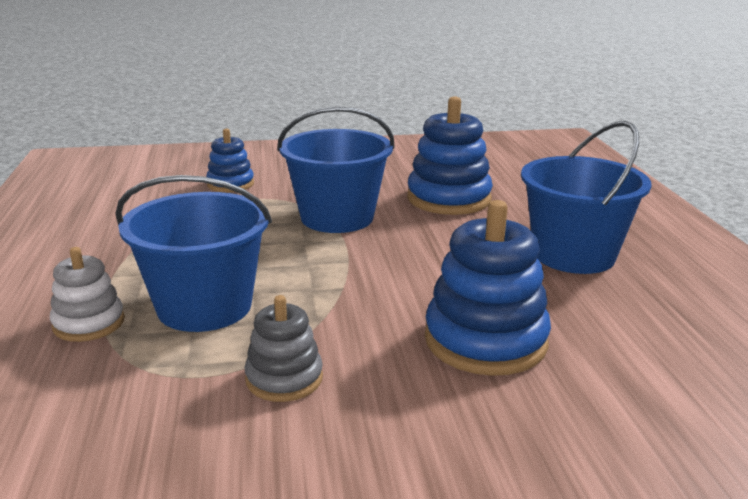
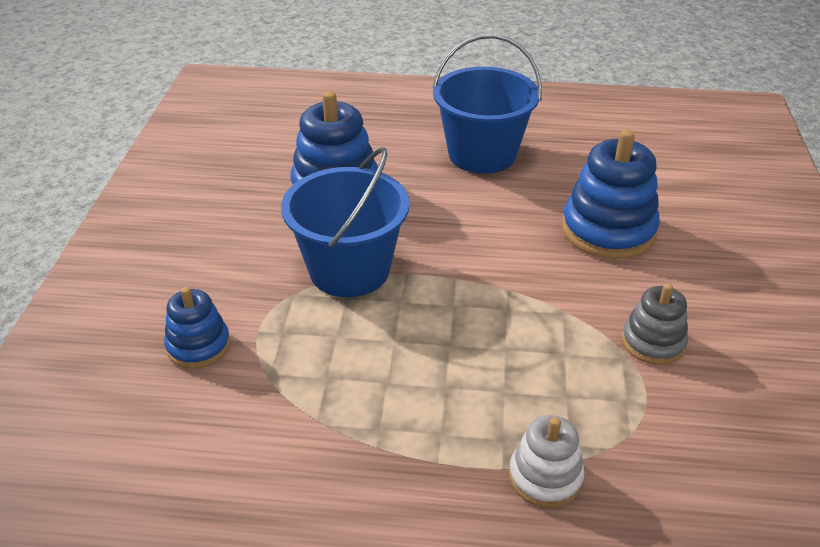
camera: 75 degrees left, 15 degrees up
blue bucket [115,175,272,332] -> none

